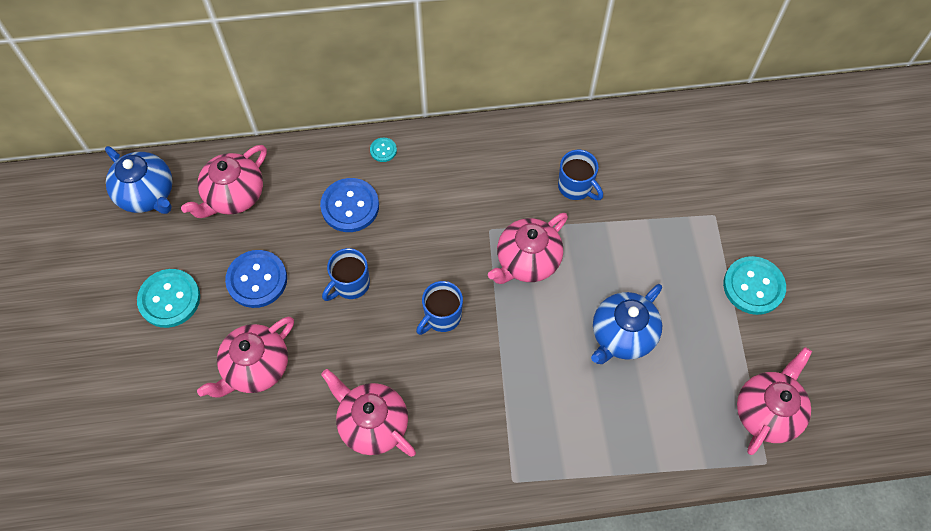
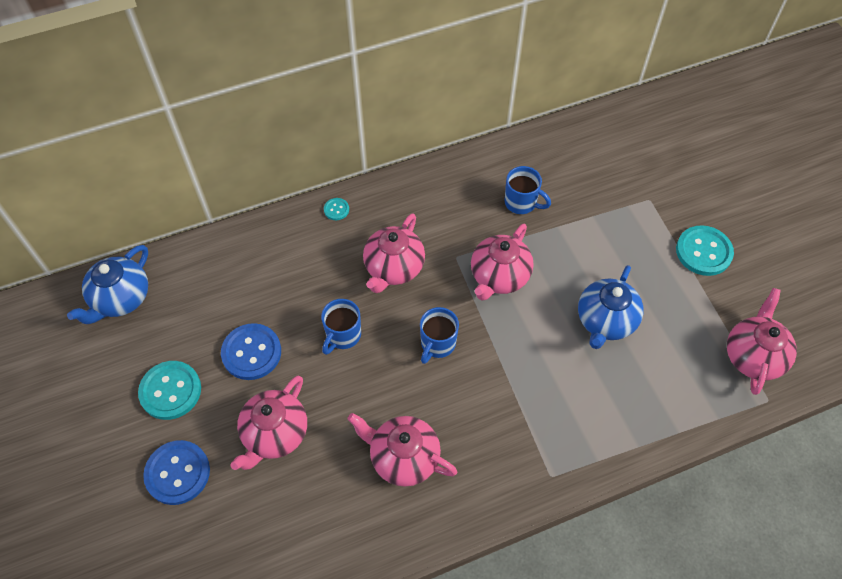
camera: 15 degrees left, 5 degrees down
blue teapot [105,146,173,214] -> blue teapot turned 90 degrees clockwise [67,245,148,324]
pink teapot [181,145,267,218] -> pink teapot moved to [363,213,425,293]
blue button [320,178,379,232] -> blue button moved to [143,440,210,505]

